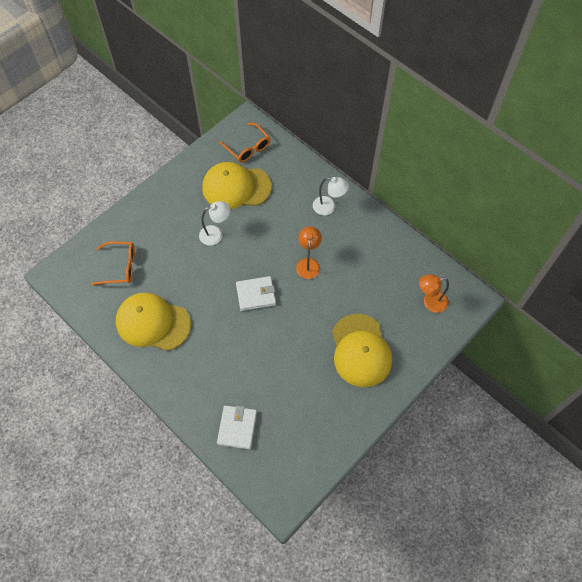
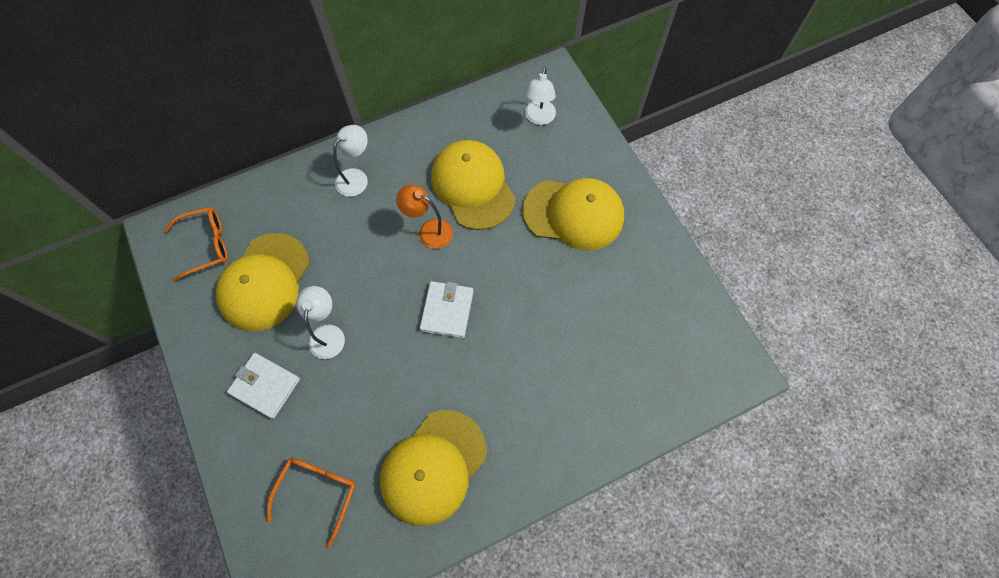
camera: 70 degrees left, 5 degrees up
white wallet [217,406,257,449] -> white wallet moved to [227,353,300,419]
orange lamp [419,274,449,313] -> white lamp [524,67,556,125]
none -> yellow cap [431,140,516,230]

